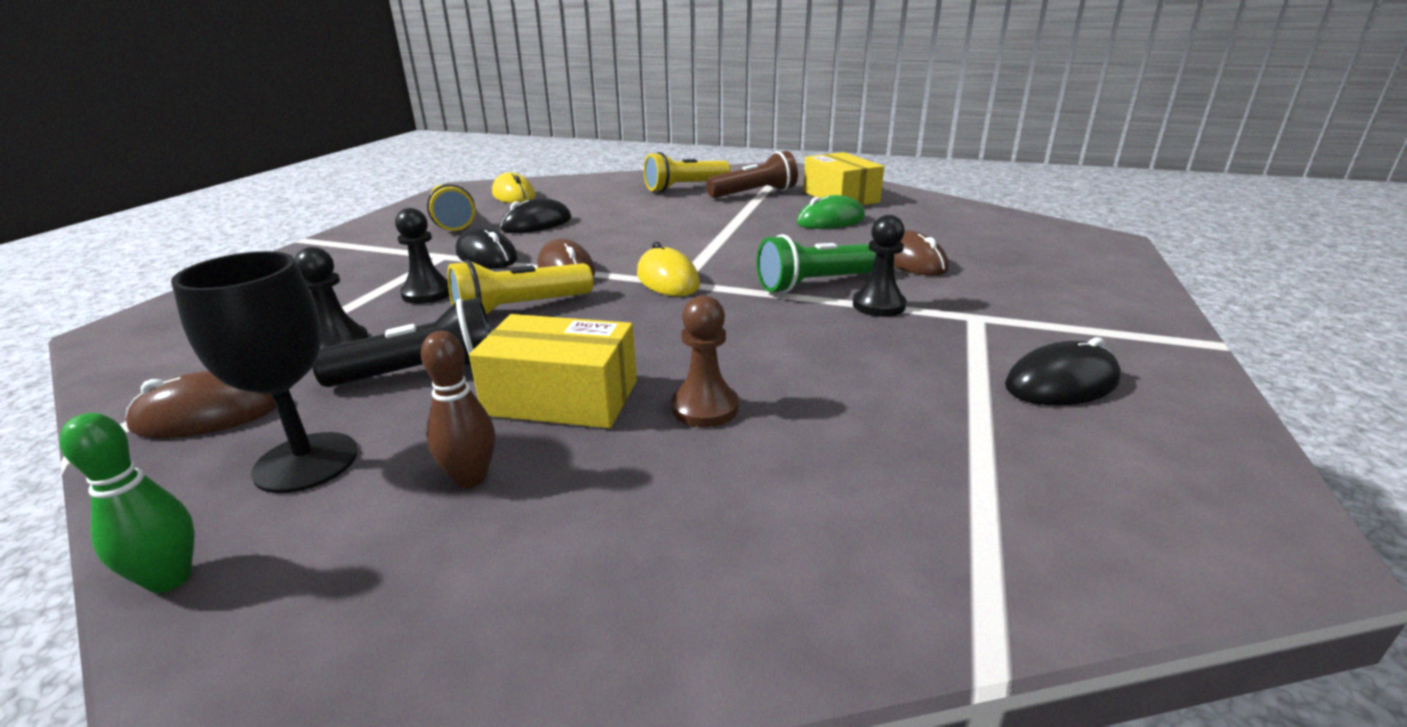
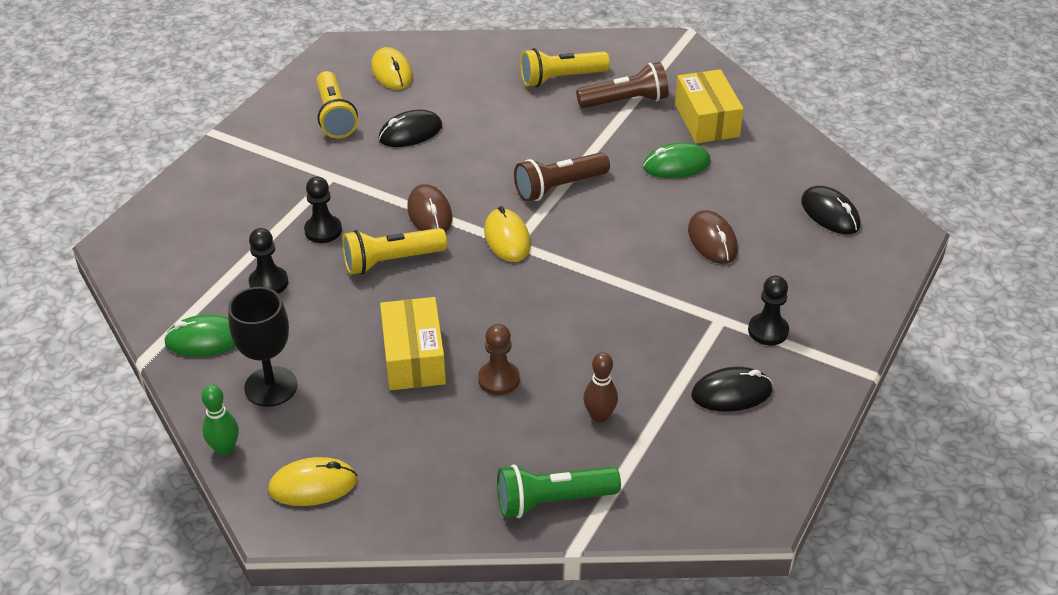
camera: 10 degrees right, 15 degrees up
brown mouse [125,371,276,438] -> green mouse [164,314,236,357]
black flashlight [312,297,491,387] -> none
brown bowling pin [421,331,495,488] -> brown bowling pin moved to [583,352,618,423]
black mouse [456,227,518,268] -> black mouse moved to [801,186,861,234]
yellow box [469,314,637,428] -> yellow box turned 60 degrees clockwise [380,297,446,391]
green flashlight [757,234,876,293] -> green flashlight moved to [497,464,621,518]
black pawn [853,215,906,317] -> black pawn moved to [748,275,789,345]
none -> yellow mouse [268,457,357,506]
none -> brown flashlight [514,152,610,202]

